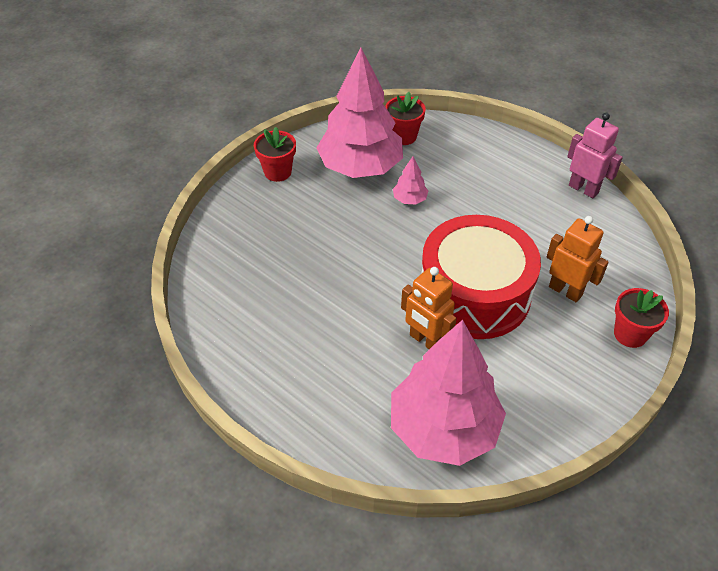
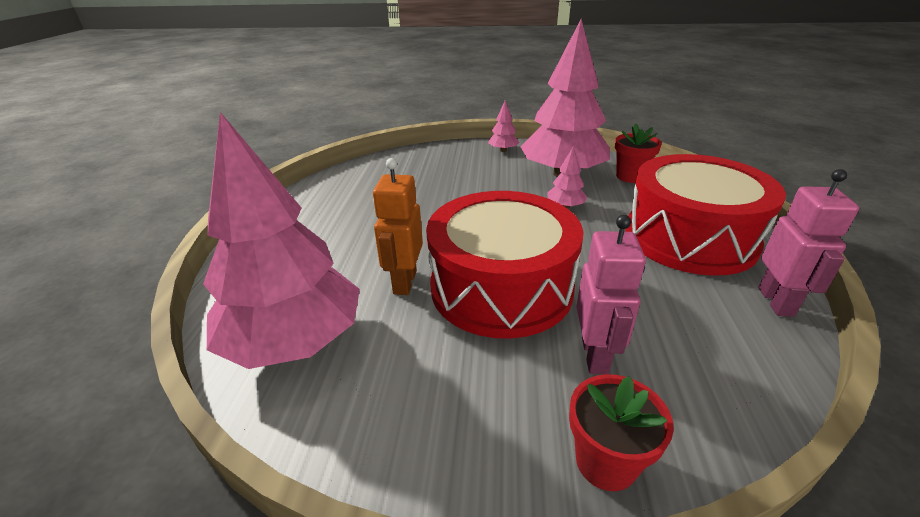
camera: 55 degrees right, 15 degrees down
red flower pot [254,127,296,182] -> pink tree [488,101,520,152]
orange robot [547,216,609,303] -> pink robot [576,215,646,374]
none -> red drum [625,154,786,276]

